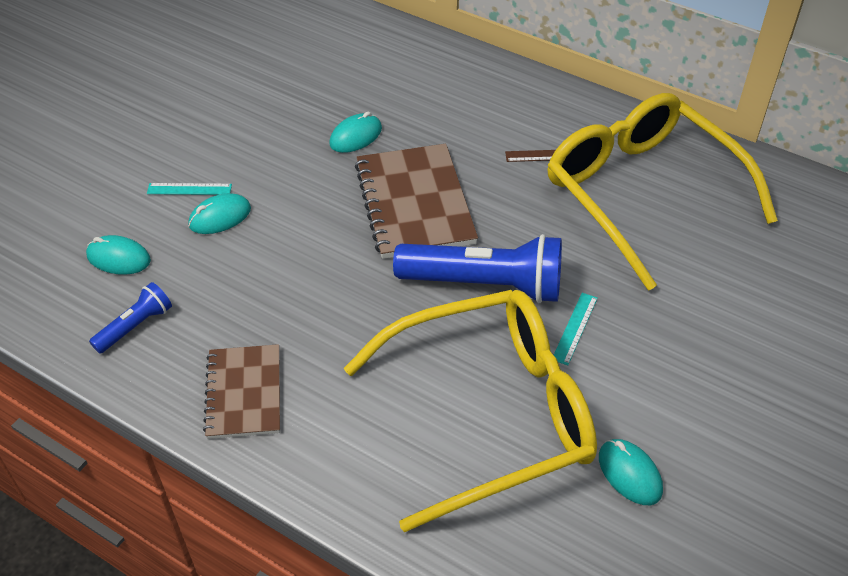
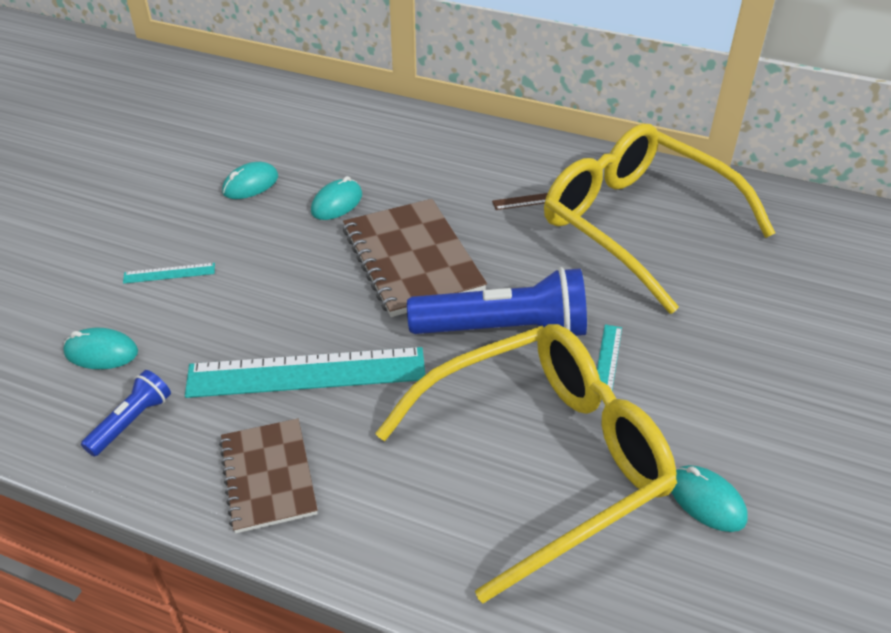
camera: 10 degrees left, 5 degrees down
turquoise mouse [188,193,251,234] -> turquoise mouse moved to [222,162,278,199]
none -> turquoise ruler [185,347,425,398]

